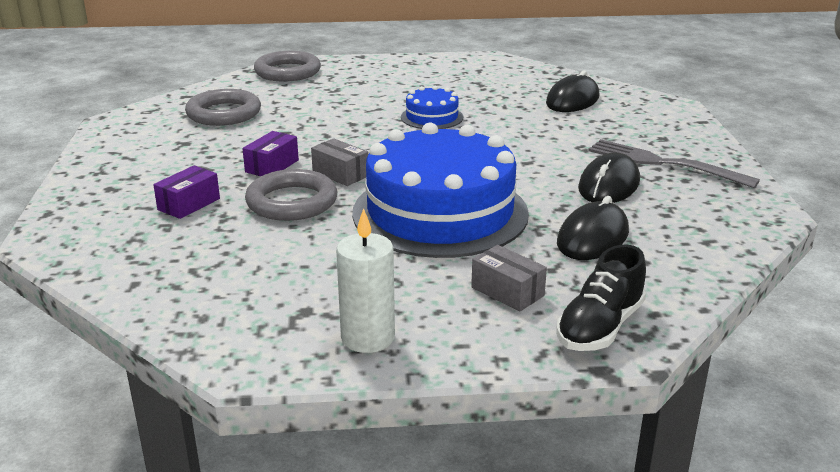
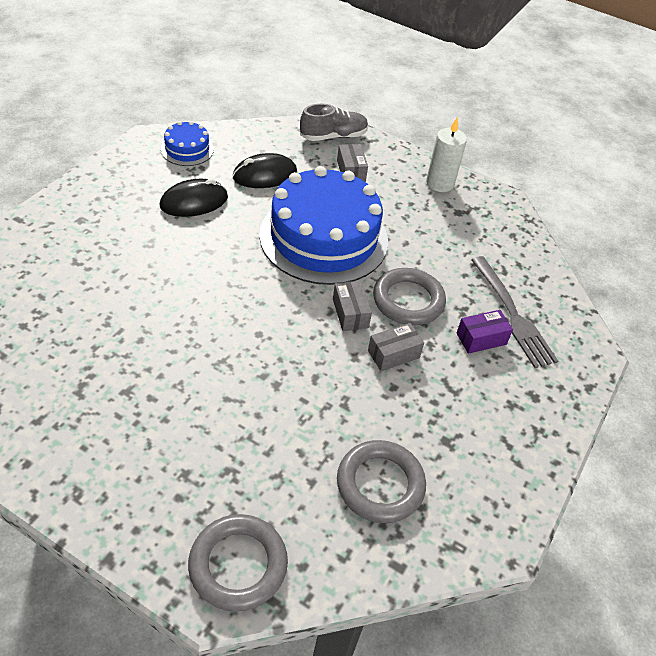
camera: 150 degrees left, 20 degrees up
purple box [242,131,299,176] -> grey box [368,323,424,371]
blue cake [401,86,463,129] -> blue cake moved to [161,121,214,166]
black mouse [546,70,599,112] -> none
black shoe [556,245,646,351] -> grey shoe [300,104,368,141]
grey fork [588,139,760,188] -> grey fork moved to [471,256,558,368]

